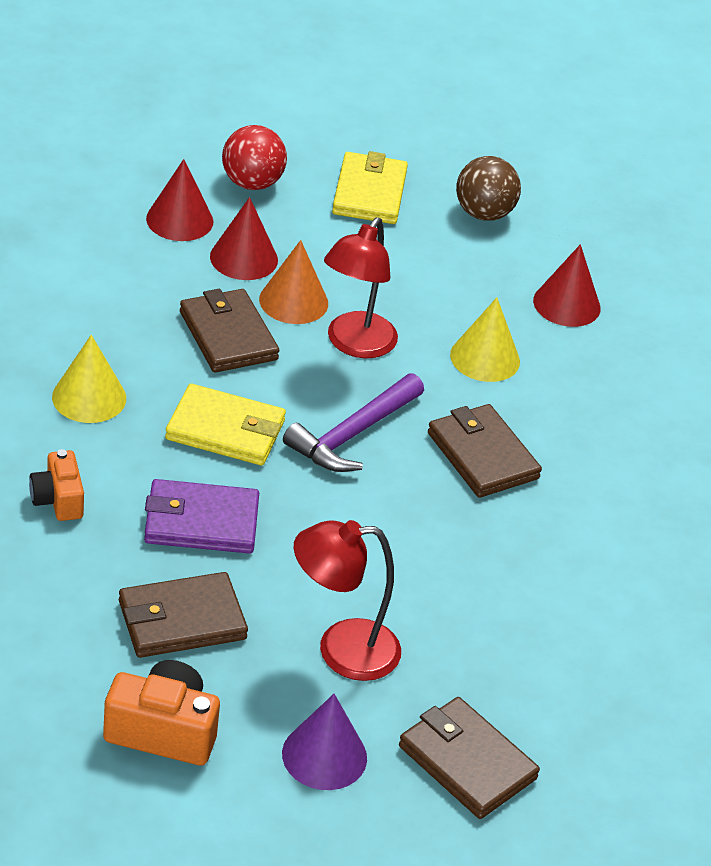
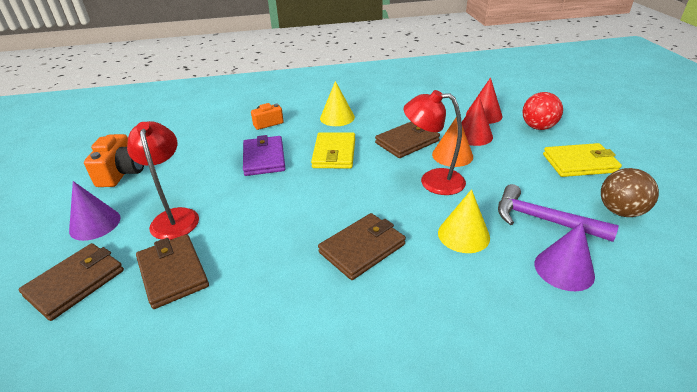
camera: 85 degrees right, 5 degrees down
brown wallet [119,572,248,658] -> brown wallet moved to [136,234,209,309]
purple hammer [283,373,424,472] -> purple hammer moved to [498,184,619,242]
red cone [533,244,601,327] -> purple cone [535,222,595,291]

